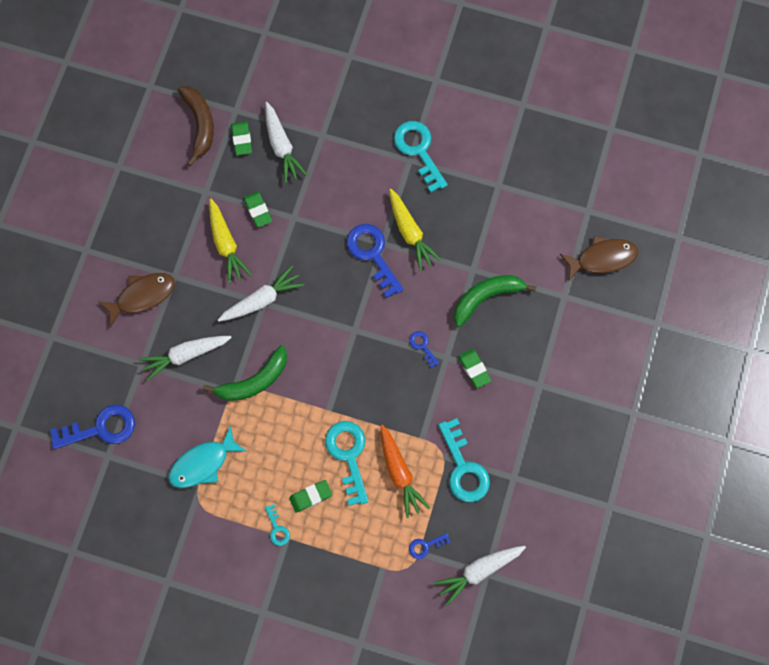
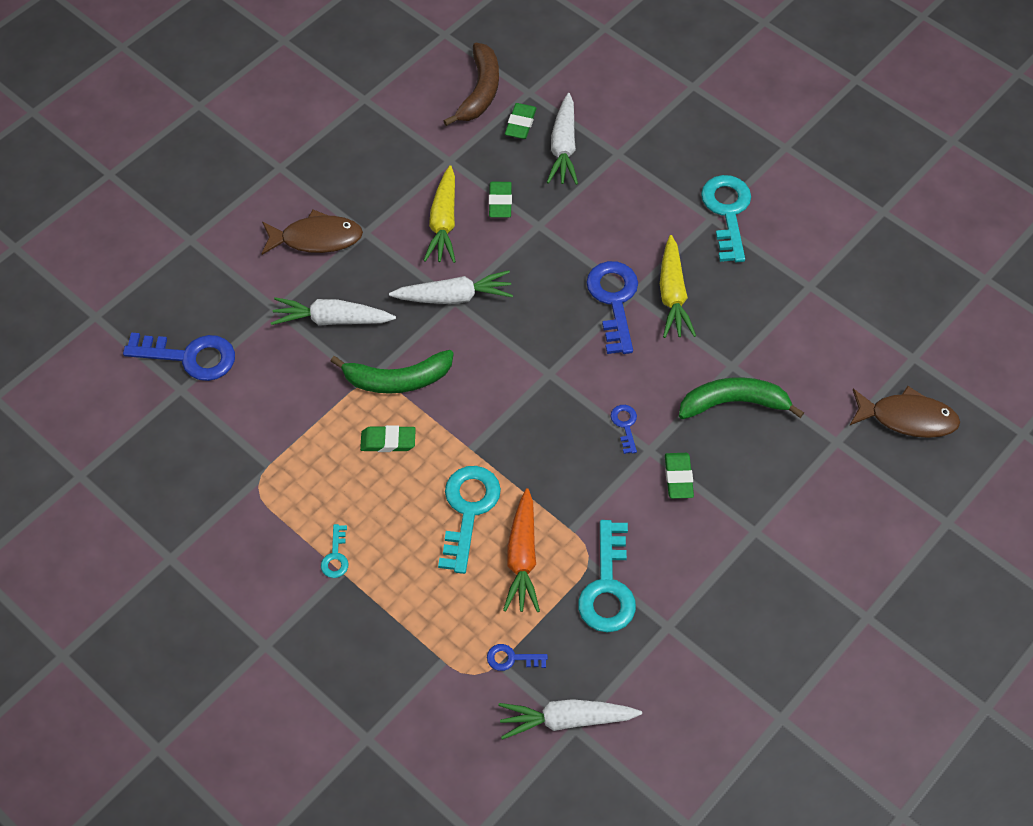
camera: 25 degrees right, 15 degrees down
turquoise fish [168,426,246,488] -> none
green eraser [289,480,332,513] -> green eraser moved to [360,425,416,452]

